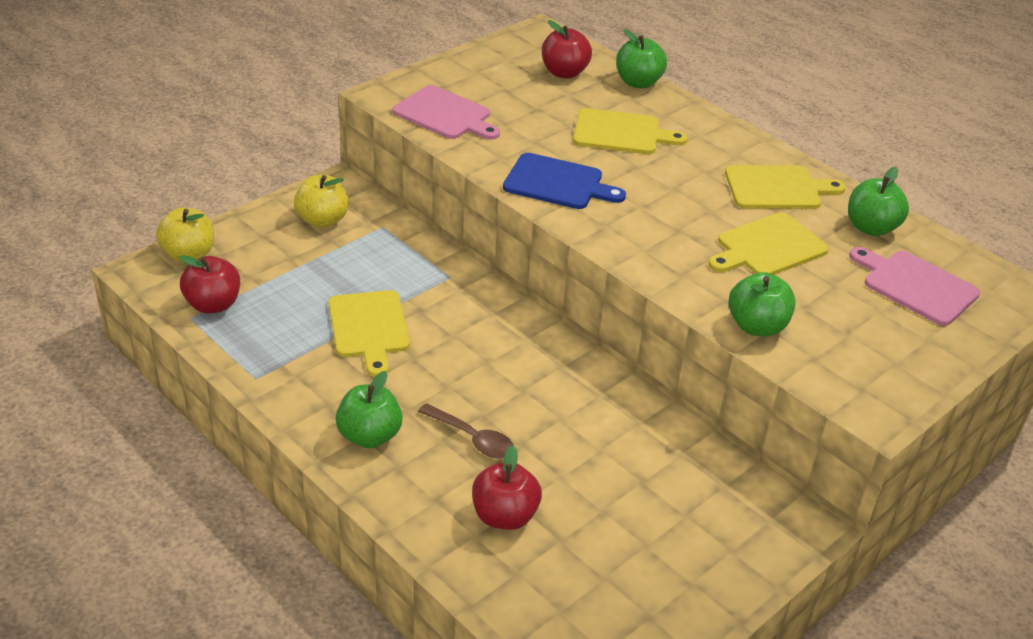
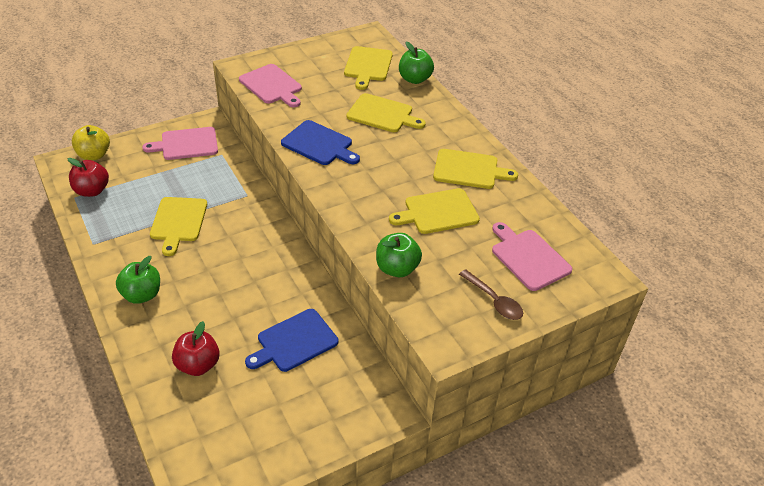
camera: 15 degrees right, 5 degrees up
yellow apple [294,175,349,228] -> pink cutting board [142,127,218,160]
brown spoon [418,403,514,459] -> brown spoon moved to [459,269,523,320]
red apple [542,20,592,79] -> yellow cutting board [344,46,393,90]
green apple [848,167,909,236] -> none
none -> blue cutting board [245,309,338,372]

